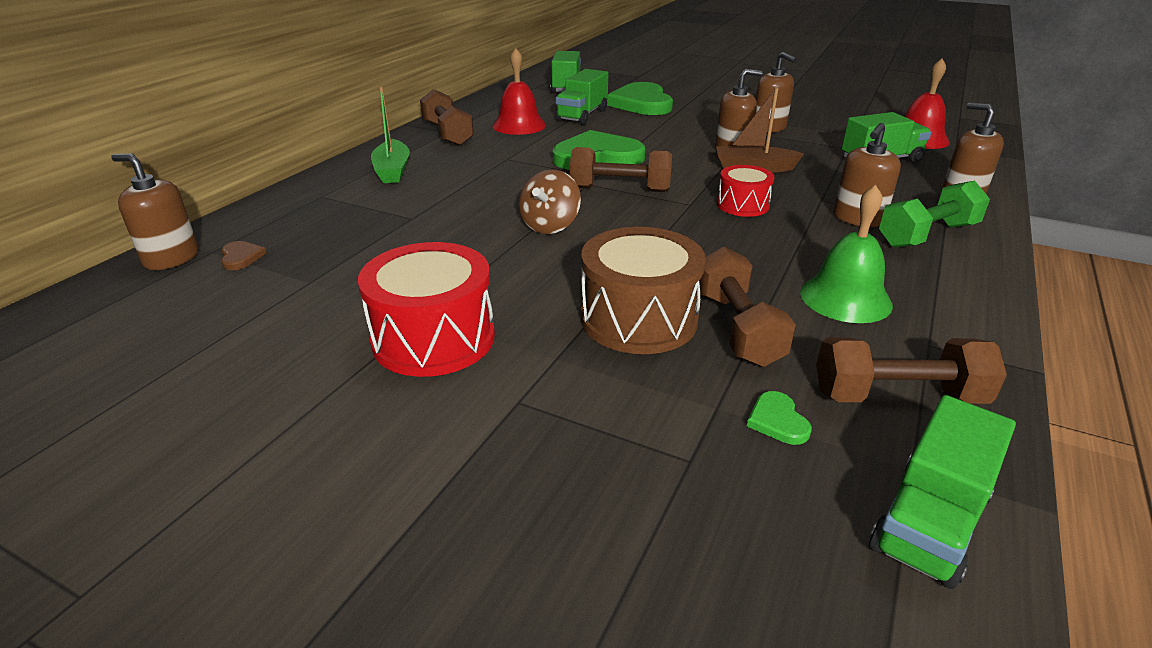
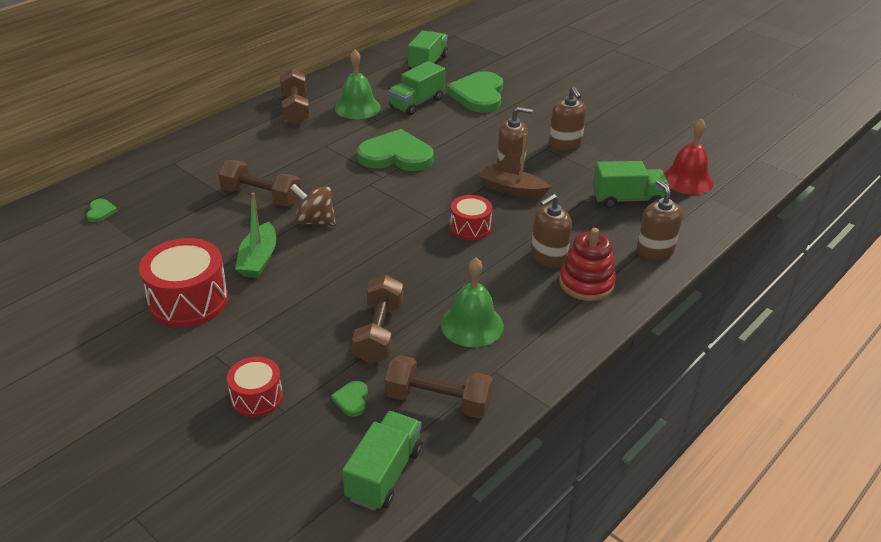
camera: 15 degrees right, 5 degrees up
brown soap dispenser [111,153,199,270] -> none
brown heart [221,241,267,270] -> green heart [87,199,118,222]
green boat [371,86,410,183] -> green boat moved to [235,193,276,278]
red bell [492,48,546,135] -> green bell [335,50,381,119]
brown spinning top [519,170,581,234] -> brown spinning top turned 75 degrees clockwise [291,184,336,226]
brown dumbbell [570,147,672,192] -> brown dumbbell moved to [219,160,301,206]
brown drum [581,227,706,354] -> none
green truck [869,395,1016,589] -> green truck turned 150 degrees clockwise [342,411,422,511]
green dumbbell [879,181,990,248] -> red stacking toy [559,228,616,301]
none -> red drum [227,357,283,417]

